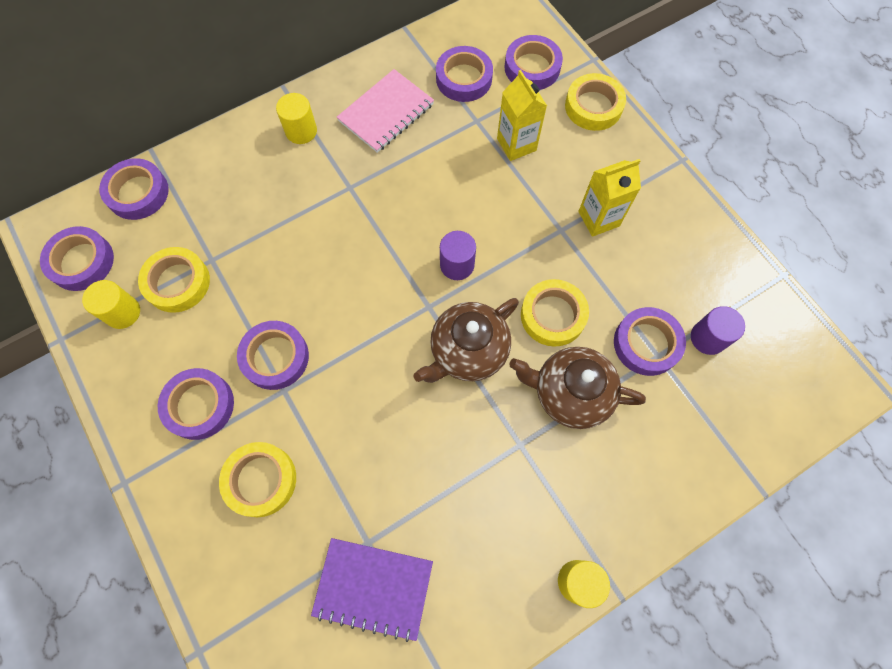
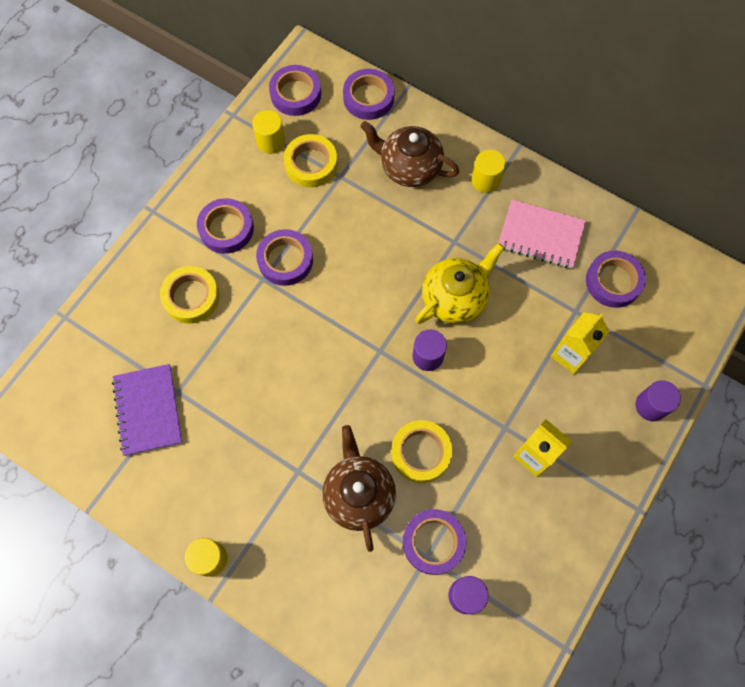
camera: 65 degrees right, 0 degrees up
brown teapot [413,298,519,383] -> brown teapot moved to [360,121,459,187]
purple tape [505,35,563,90] -> none
yellow tape [565,73,626,131] -> purple cylinder [635,380,681,421]
none -> yellow teapot [415,243,504,324]

